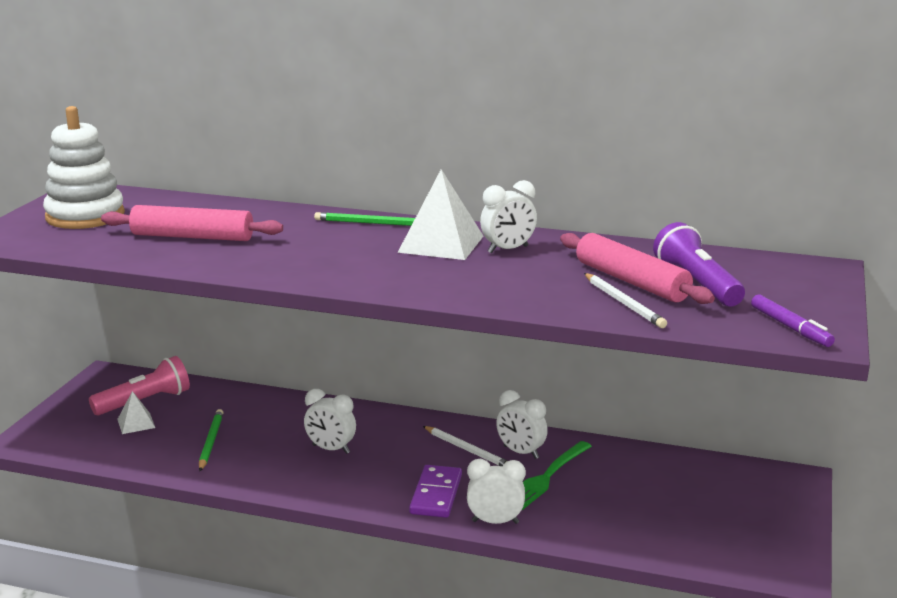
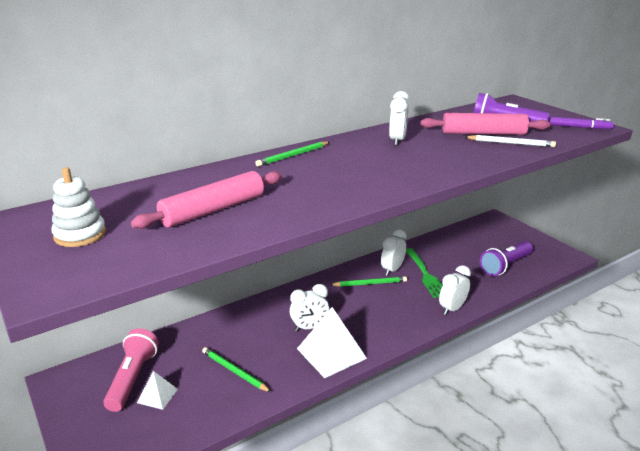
camera: 50 degrees left, 5 degrees up
white stacking toy [43,106,125,229] -> white stacking toy [51,167,106,247], size x0.63
white pyramid [397,169,483,260] -> white pyramid moved to [297,307,367,378]
purple domino [409,465,462,518] -> none
white pencil [423,426,507,466] -> green pencil [330,276,407,287]
white clock [496,390,548,459] -> white clock turned 135 degrees clockwise [381,230,407,276]
none -> purple flashlight [480,241,533,276]

